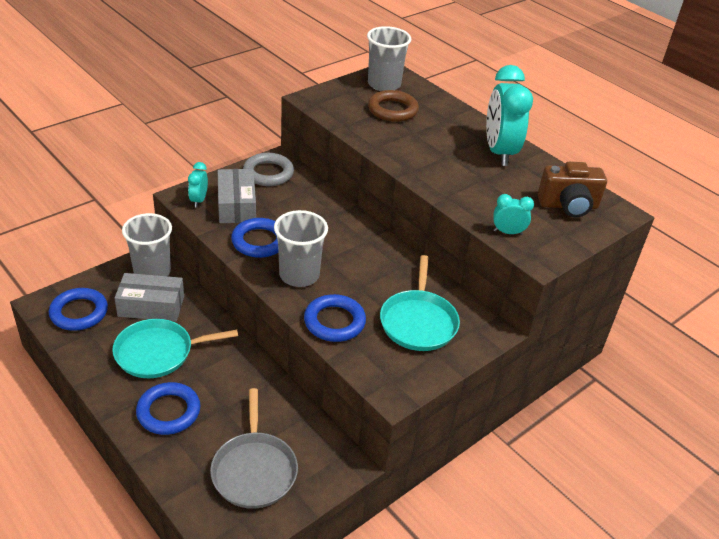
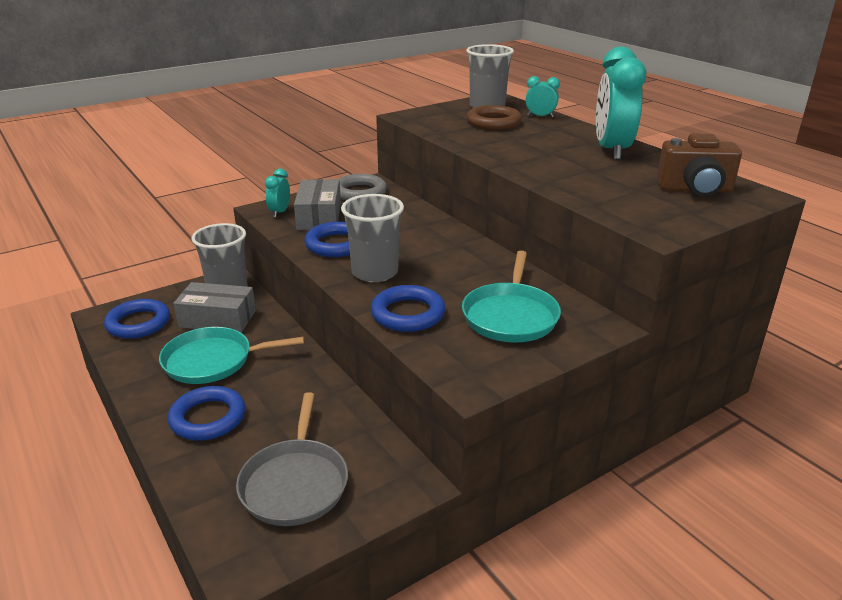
camera: 10 degrees right, 10 degrees down
turquoise clock [493,194,534,235] -> turquoise clock moved to [525,76,560,118]

